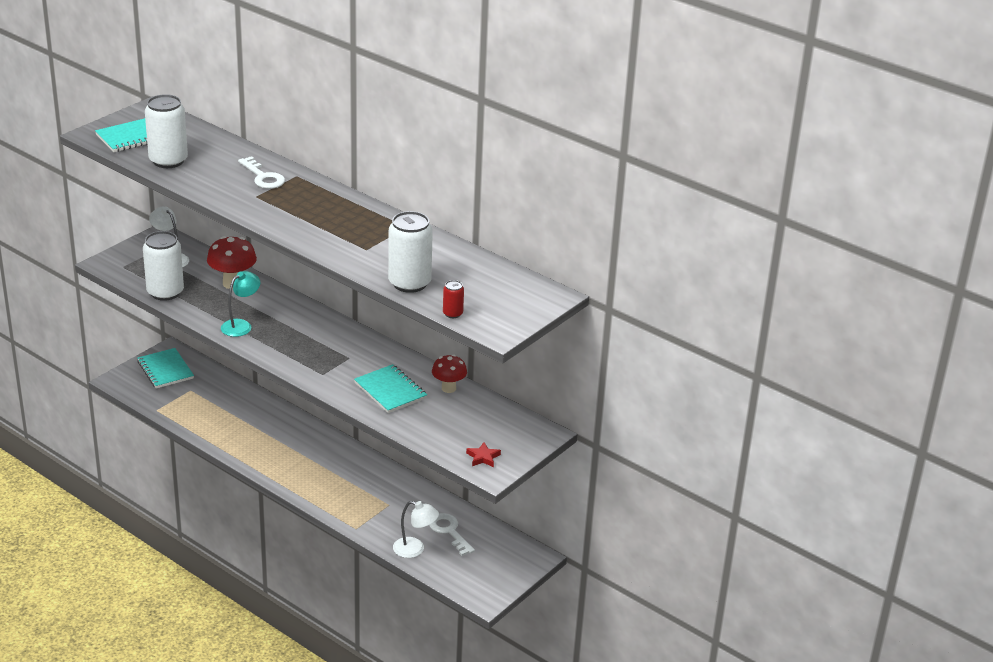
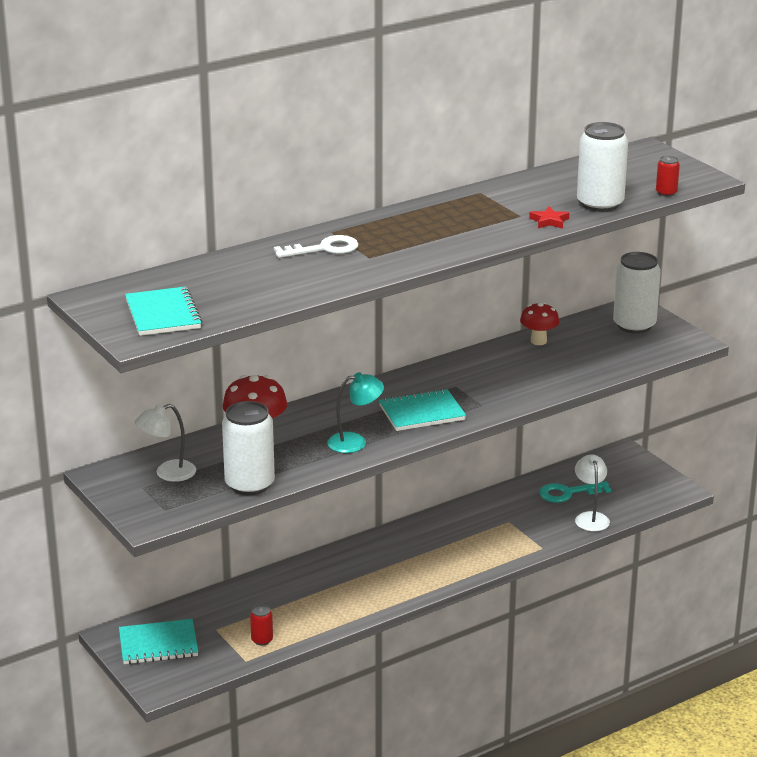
camera: 70 degrees left, 5 degrees down
white can [145,94,188,168] -> white can moved to [613,252,661,334]
turquoise lamp [221,271,260,337] -> turquoise lamp turned 105 degrees clockwise [327,372,384,453]
turquoise notebook [354,364,427,413] -> turquoise notebook moved to [379,389,466,431]
white lamp [393,501,439,558] -> white lamp turned 45 degrees counterclockwise [575,454,610,531]
white key [429,513,475,556] -> turquoise key [539,481,611,503]
red star [466,442,501,467] -> red star moved to [529,207,569,229]
none -> red can [250,604,273,645]

